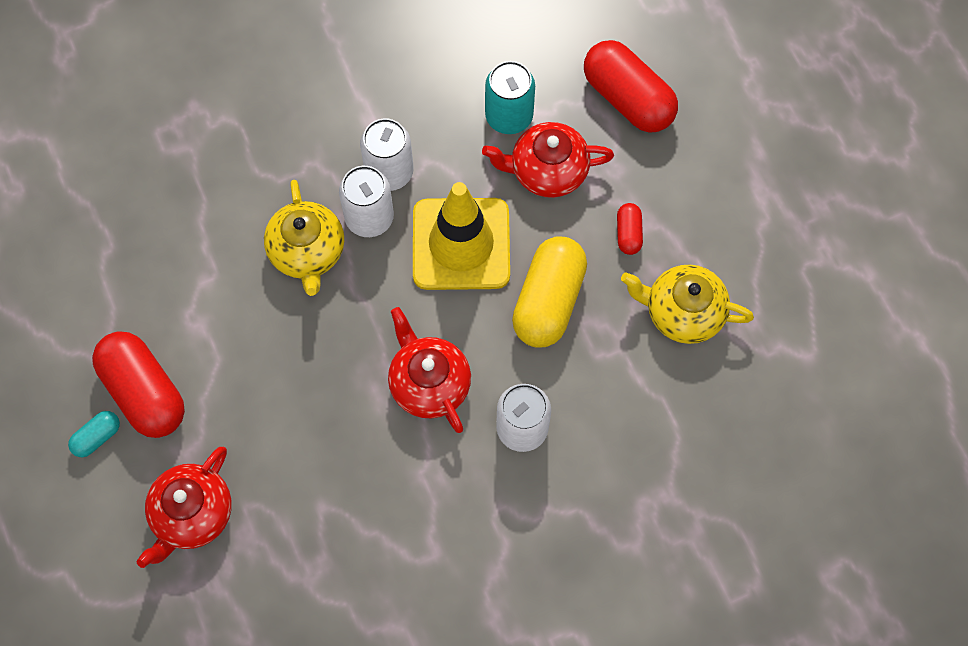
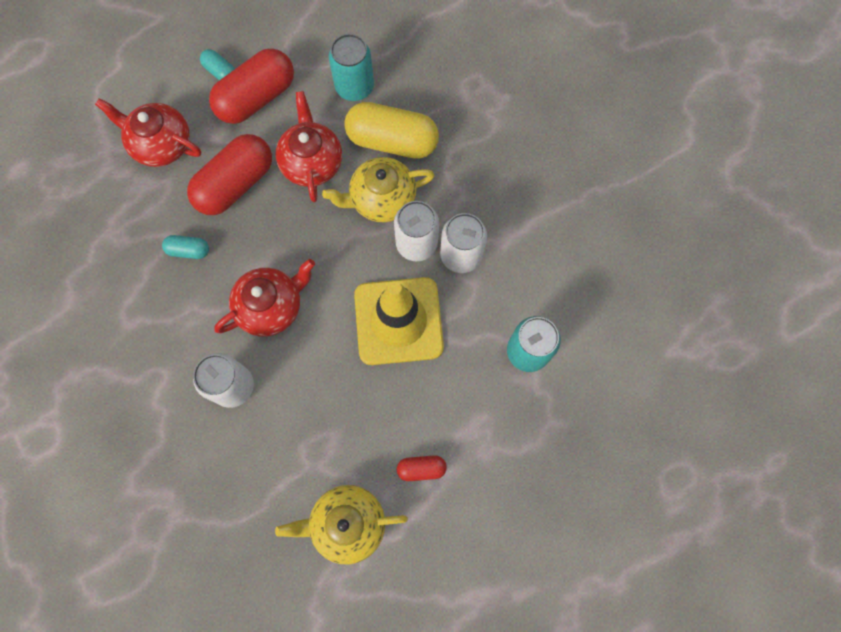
camera: 85 degrees right, 5 degrees up
red teapot [482,122,614,198] -> red teapot moved to [276,91,342,202]
yellow capsule [512,236,587,347] -> yellow capsule moved to [344,102,439,159]
red capsule [584,40,678,133] -> red capsule moved to [187,134,272,215]
yellow teapot [621,264,754,344] -> yellow teapot turned 105 degrees counterclockwise [275,485,408,564]
none -> turquoise capsule [162,235,209,259]
none -> turquoise can [329,34,374,101]

